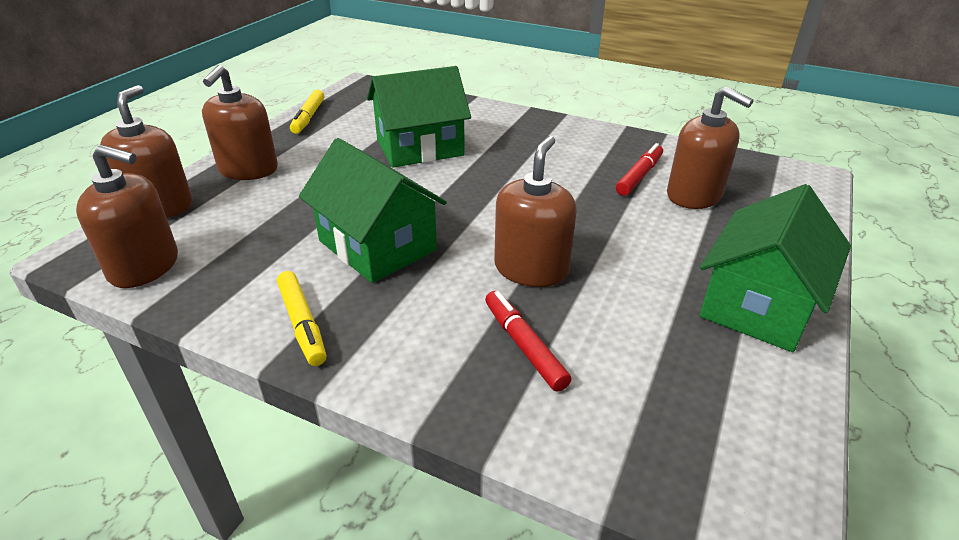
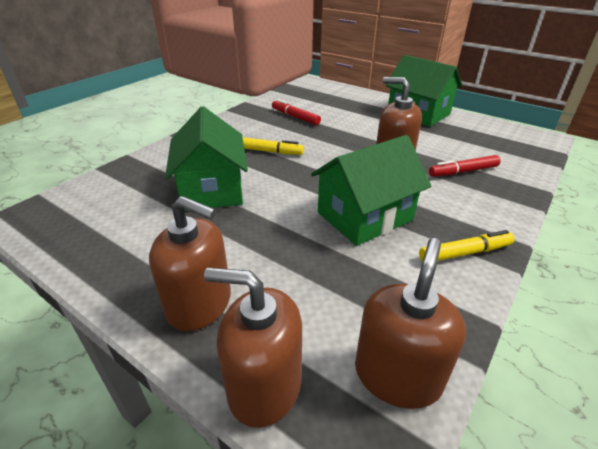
camera: 80 degrees left, 0 degrees up
yellow marker [290,89,324,134] -> yellow marker moved to [242,137,304,155]
brown soap dispenser [667,87,754,209] -> none

